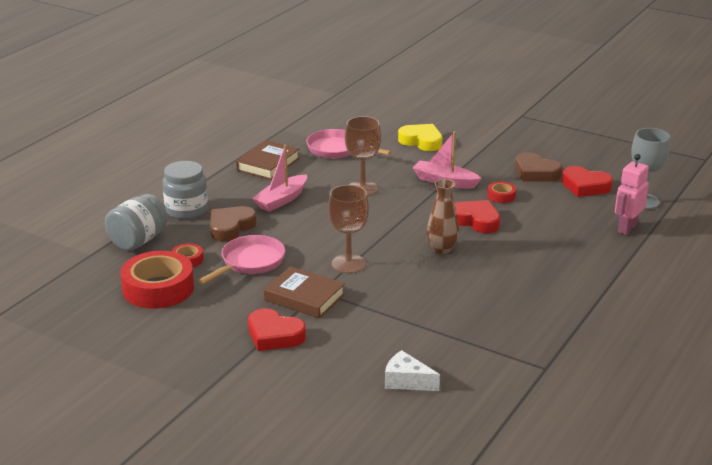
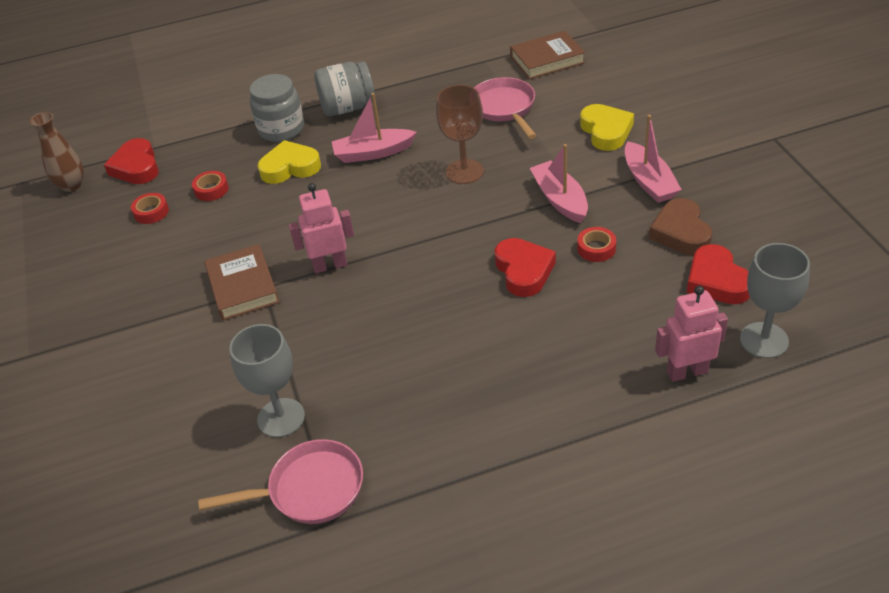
camera: 45 degrees right, 15 degrees up
grey jar [105,194,168,251] -> grey jar moved to [314,61,375,116]
red tape [120,251,194,309] -> red tape [131,193,169,224], size x0.46
pink pan [198,235,285,284] -> pink pan moved to [198,439,363,524]
brown heart [210,206,257,242] -> yellow heart [258,140,321,184]
brown book [236,140,299,180] -> brown book moved to [510,31,585,79]
red heart [248,308,306,351] -> red heart moved to [104,138,159,184]
brown goblet [328,185,369,273] -> pink robot [289,183,354,274]
white cheese [385,350,440,391] -> none
brown vase [427,179,459,254] -> brown vase moved to [30,112,84,192]
none -> grey goblet [230,324,305,438]
none -> pink boat [625,115,682,203]

